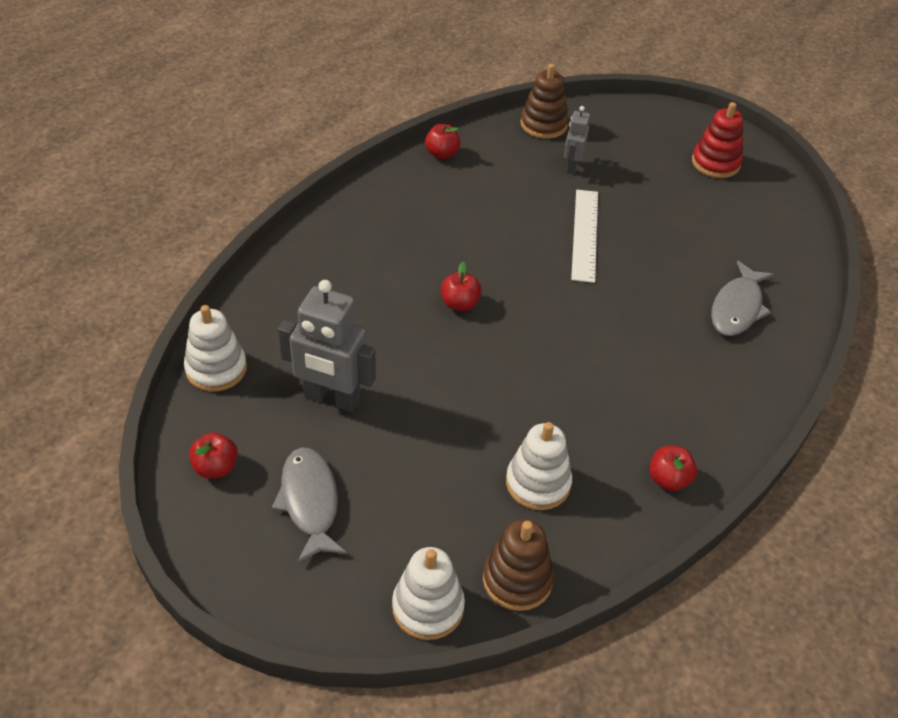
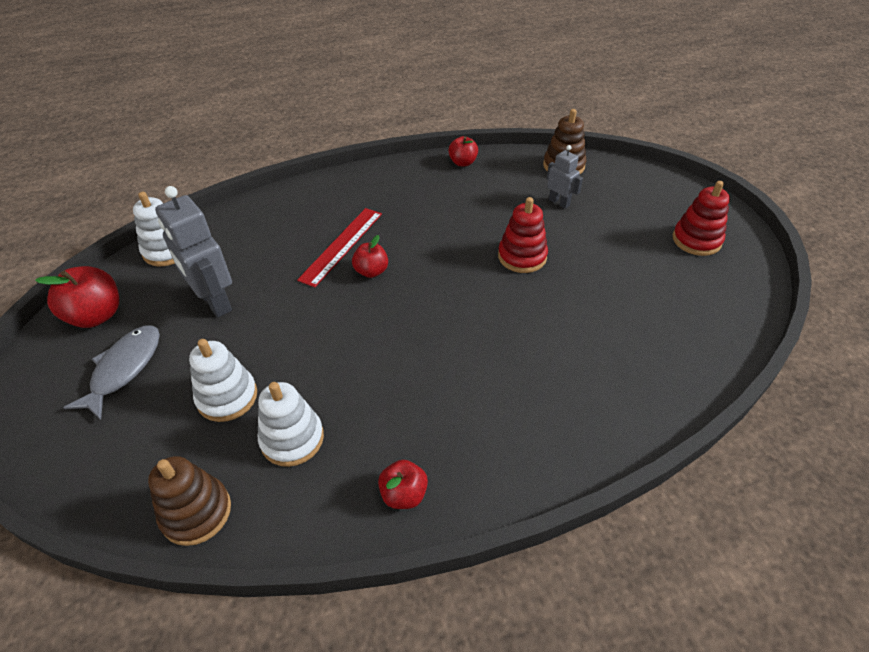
camera: 35 degrees right, 0 degrees up
red apple [189,432,238,478] -> red apple [35,266,119,328], size x1.63
white stacking toy [392,547,465,640] -> white stacking toy moved to [189,339,257,422]
grey robot [564,106,590,174] -> grey robot turned 90 degrees clockwise [547,145,583,209]
white ruler [571,190,598,283] -> red stacking toy [498,197,548,273]
grey fish [711,261,774,336] -> none
none -> red ruler [297,208,382,288]

